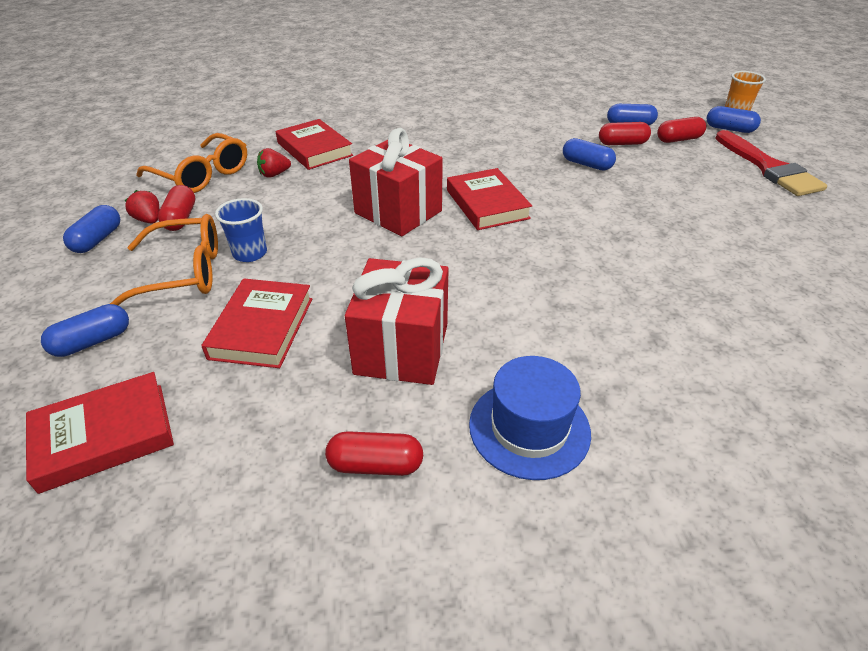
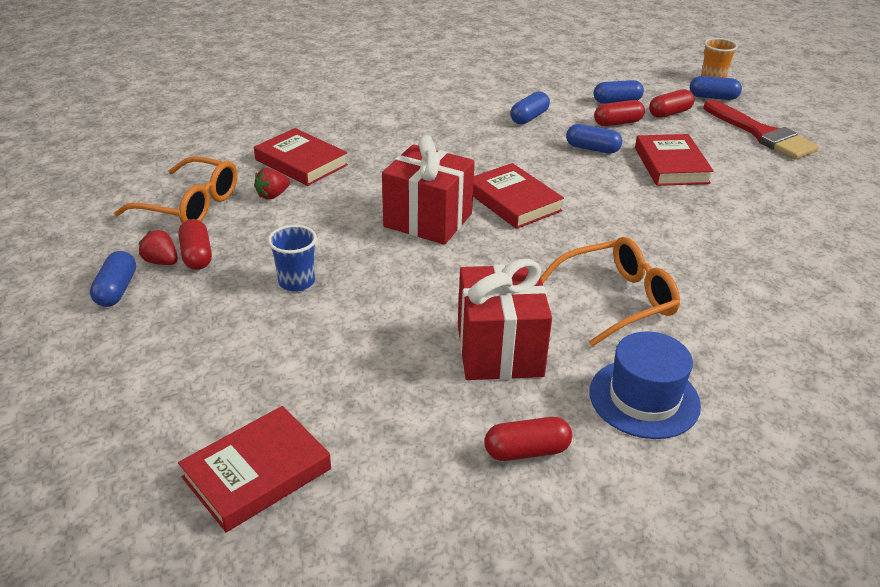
camera: 15 degrees left, 5 degrees down
blue capsule [41,304,129,357] -> blue capsule moved to [510,91,550,124]
orange glasses [110,214,218,306] -> orange glasses moved to [541,237,680,347]
red book [201,278,312,368] -> red book moved to [635,134,714,186]

